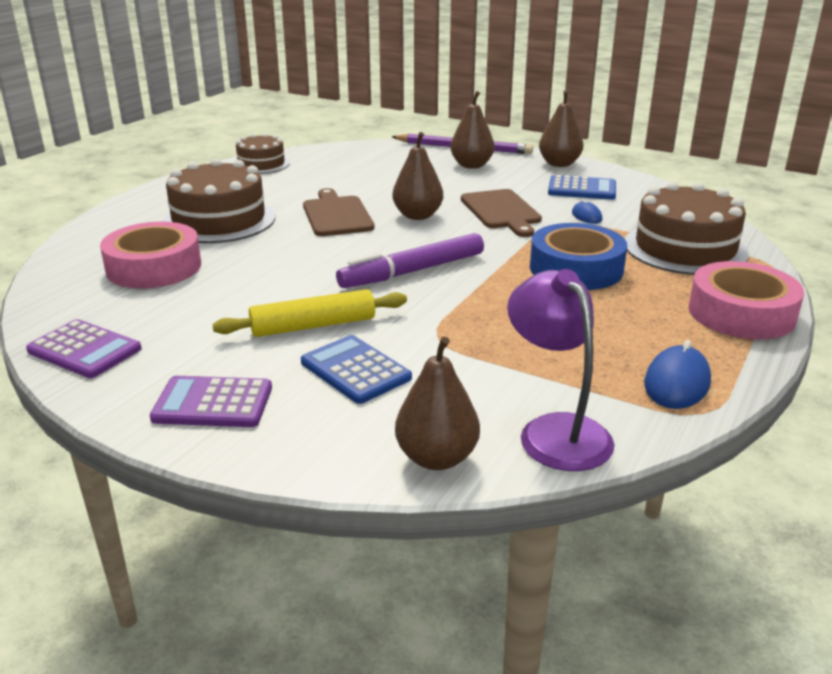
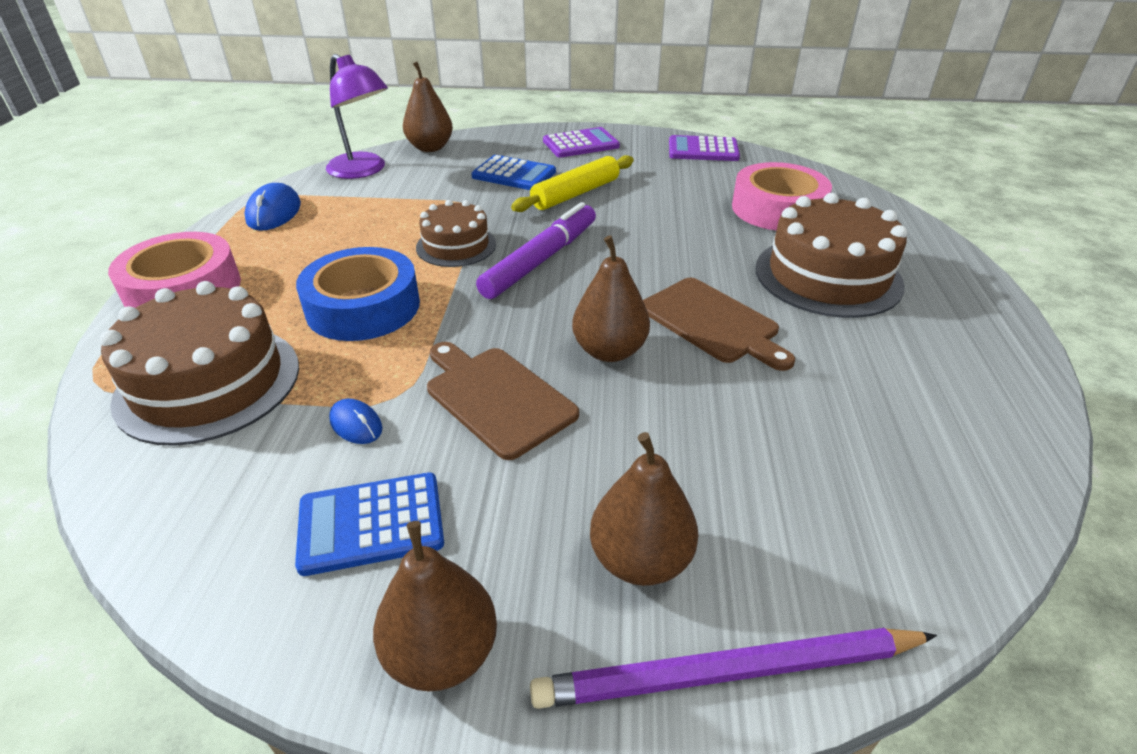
camera: 155 degrees right, 10 degrees up
brown cake [236,133,290,174] -> brown cake moved to [416,200,496,267]

